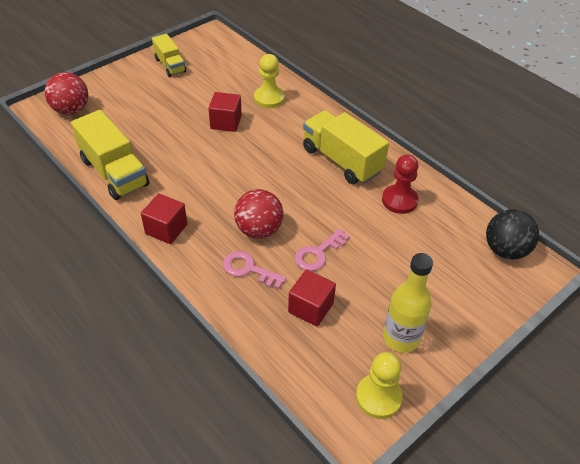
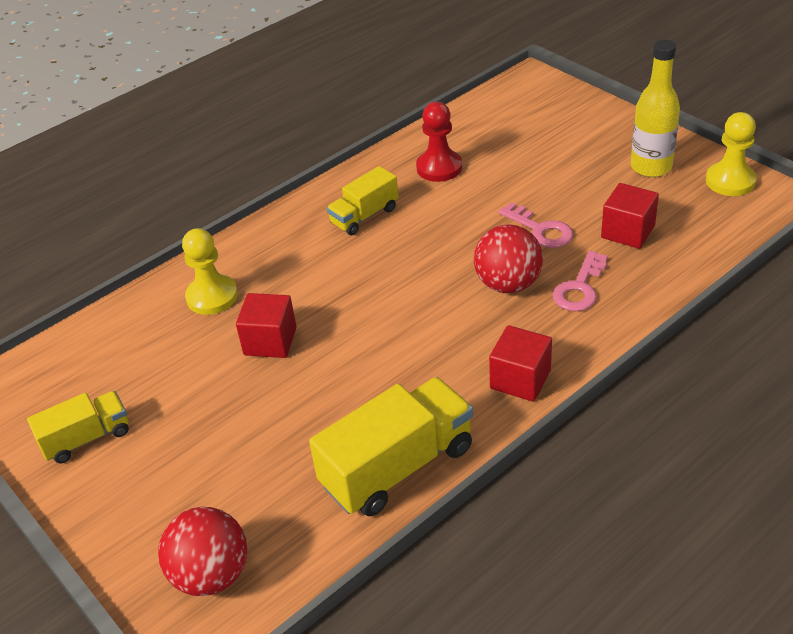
camera: 85 degrees left, 5 degrees down
yellow truck [303,110,389,184] -> yellow truck [327,166,399,235], size x0.59
black ball [486,209,539,260] -> none

